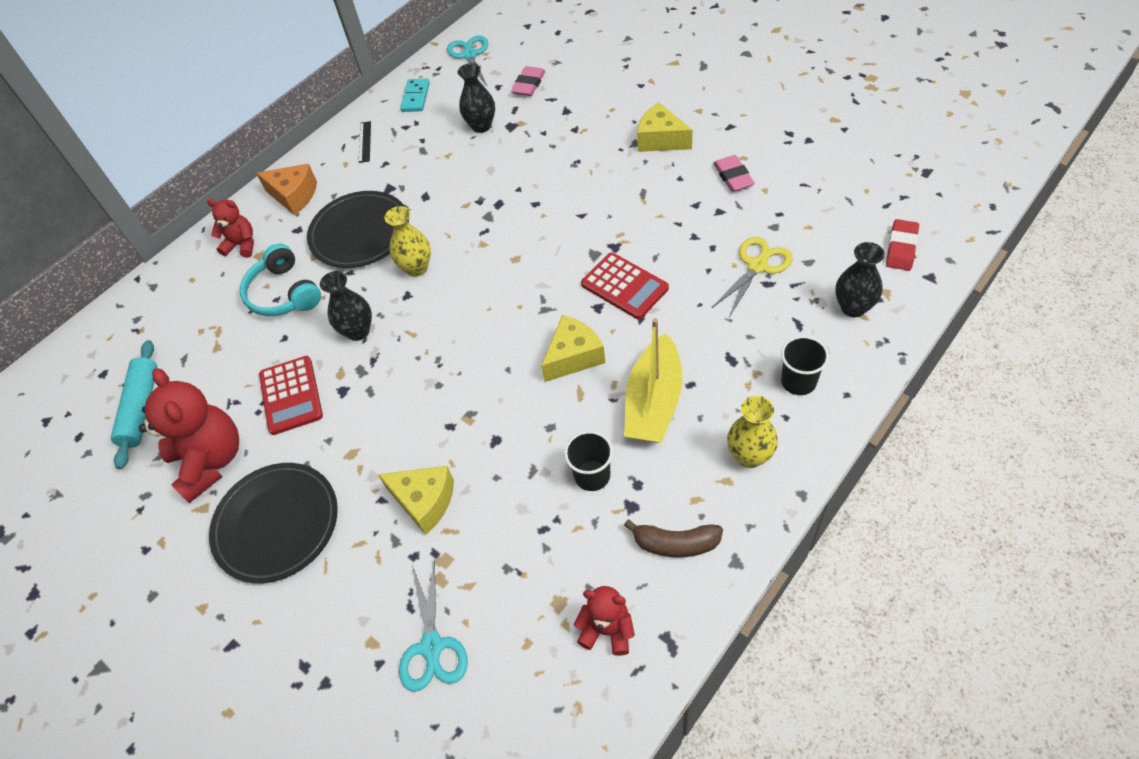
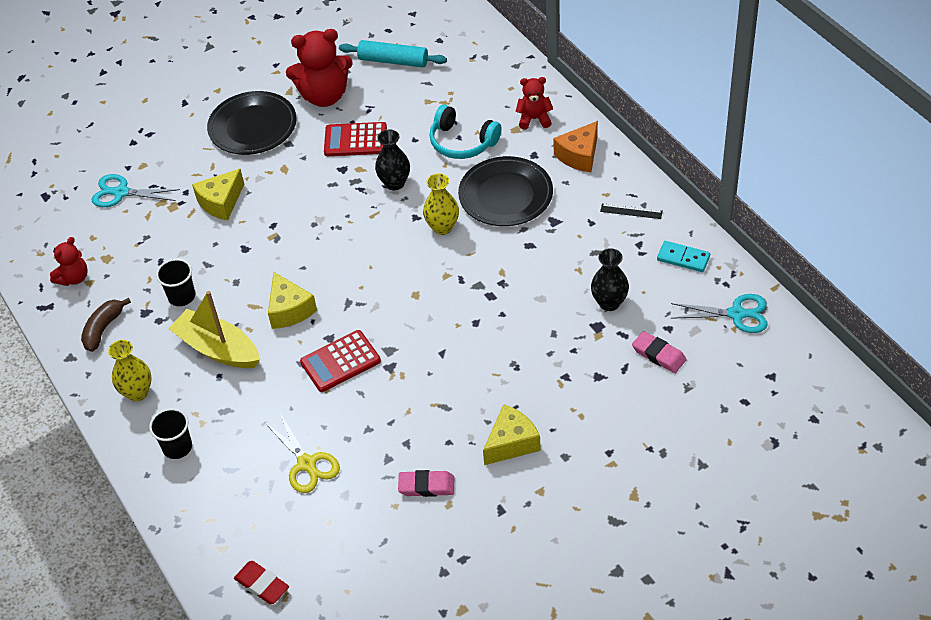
camera: 105 degrees right, 5 degrees down
red teddy bear [207,199,254,258] -> red teddy bear turned 120 degrees counterclockwise [515,77,553,130]
turquoise headphones [240,244,321,316] -> turquoise headphones turned 135 degrees counterclockwise [429,105,502,159]
black vase [835,242,885,317] -> none

